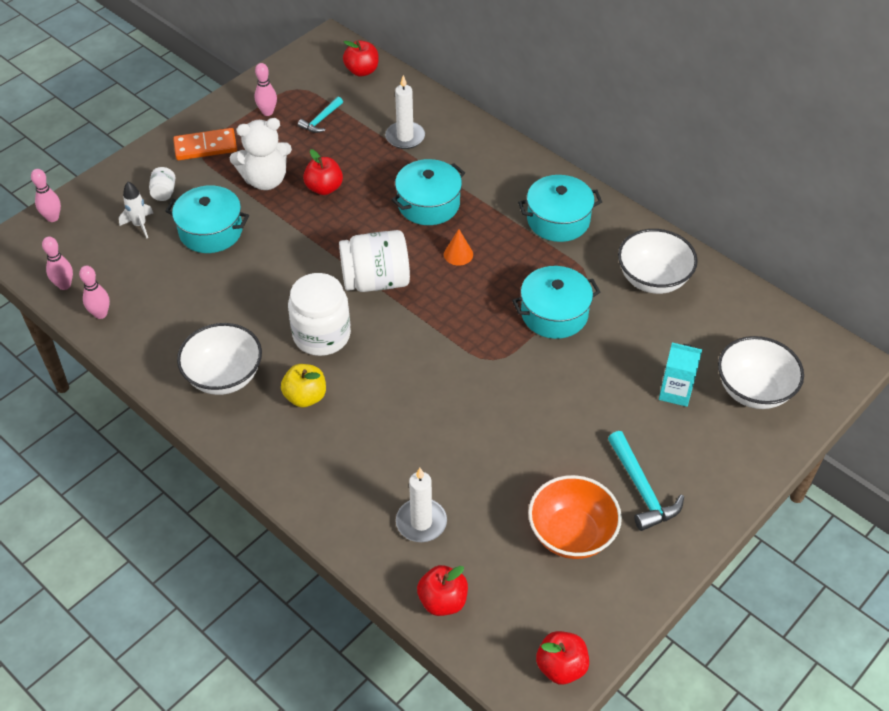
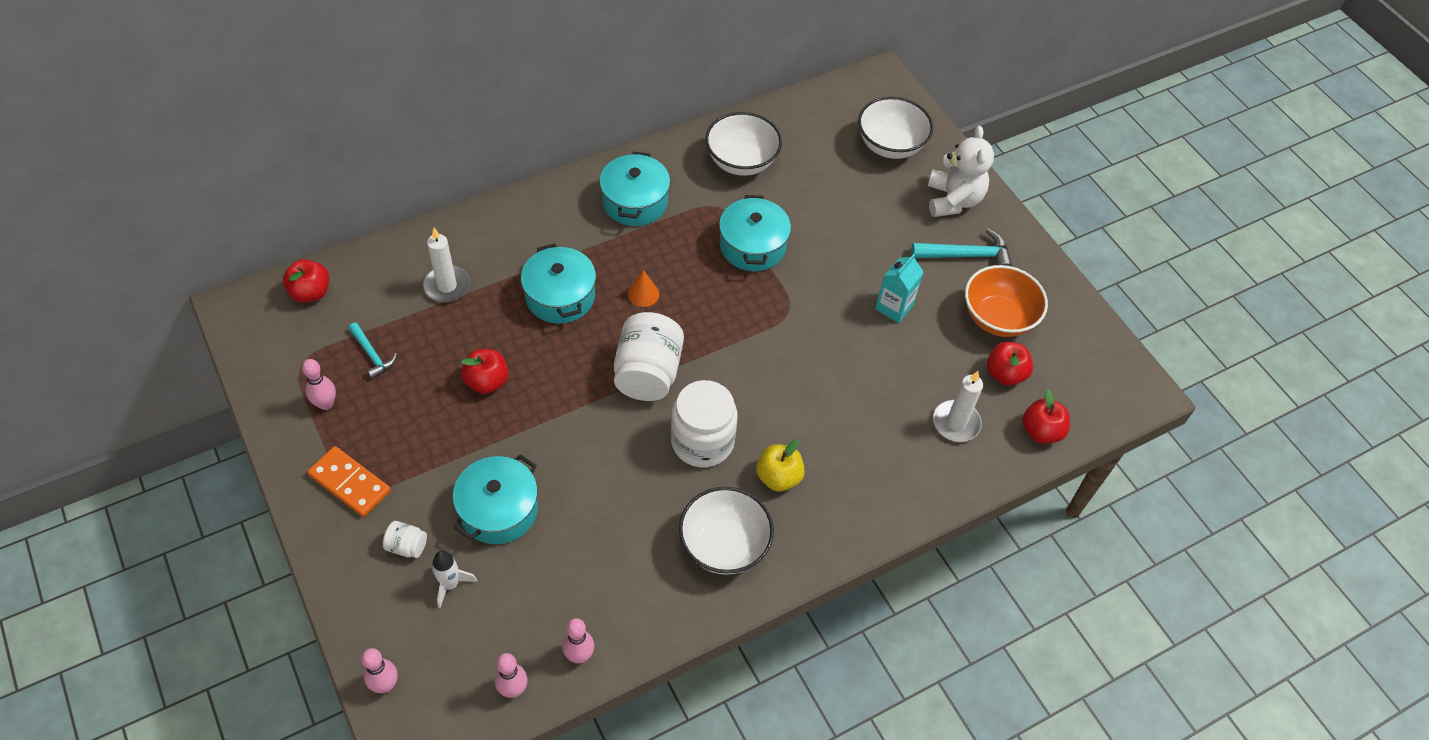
camera: 75 degrees left, 5 degrees up
orange domino [173,128,237,160] -> orange domino turned 60 degrees counterclockwise [308,446,391,517]
white teddy bear [230,118,292,190] -> white teddy bear moved to [928,126,994,217]
red apple [536,631,589,684] -> red apple moved to [987,342,1033,386]
turquoise carton [659,343,702,407] -> turquoise carton moved to [875,254,924,323]

